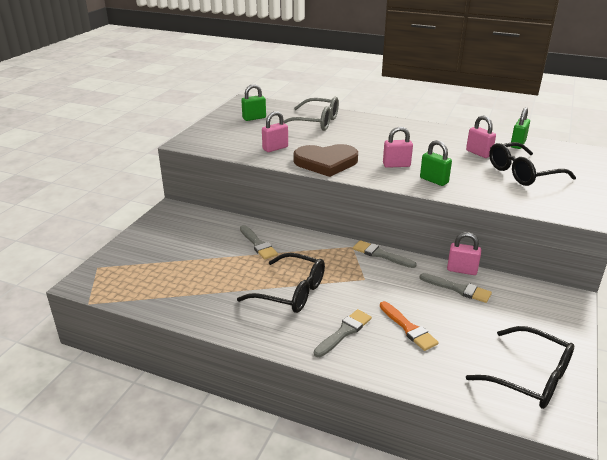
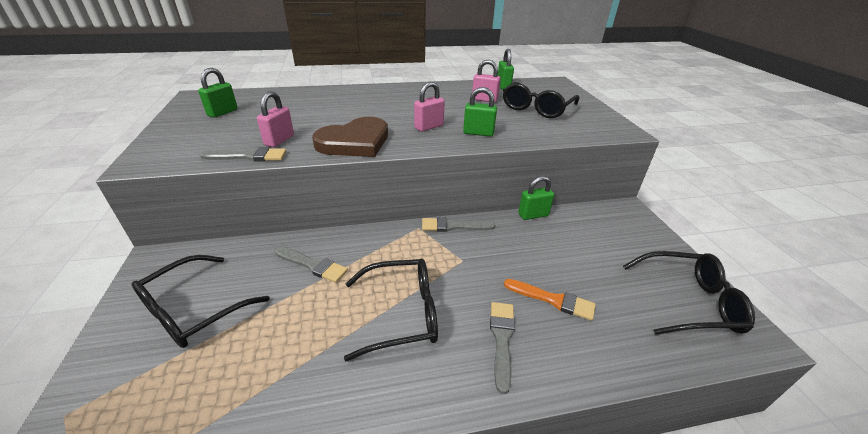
camera: 35 degrees left, 5 degrees up
grey glasses [284,97,339,131] -> none
grey brush [419,273,492,303] -> grey brush moved to [200,147,286,162]
pink padlock [447,232,481,275] -> green padlock [518,176,554,220]
none -> black glasses [132,255,270,348]

